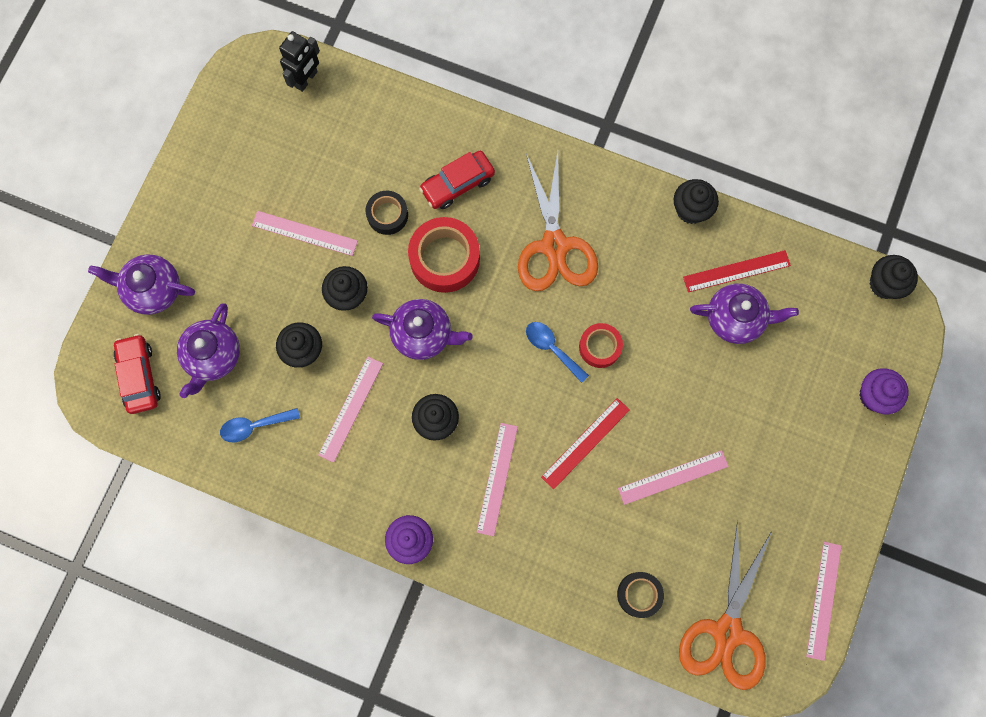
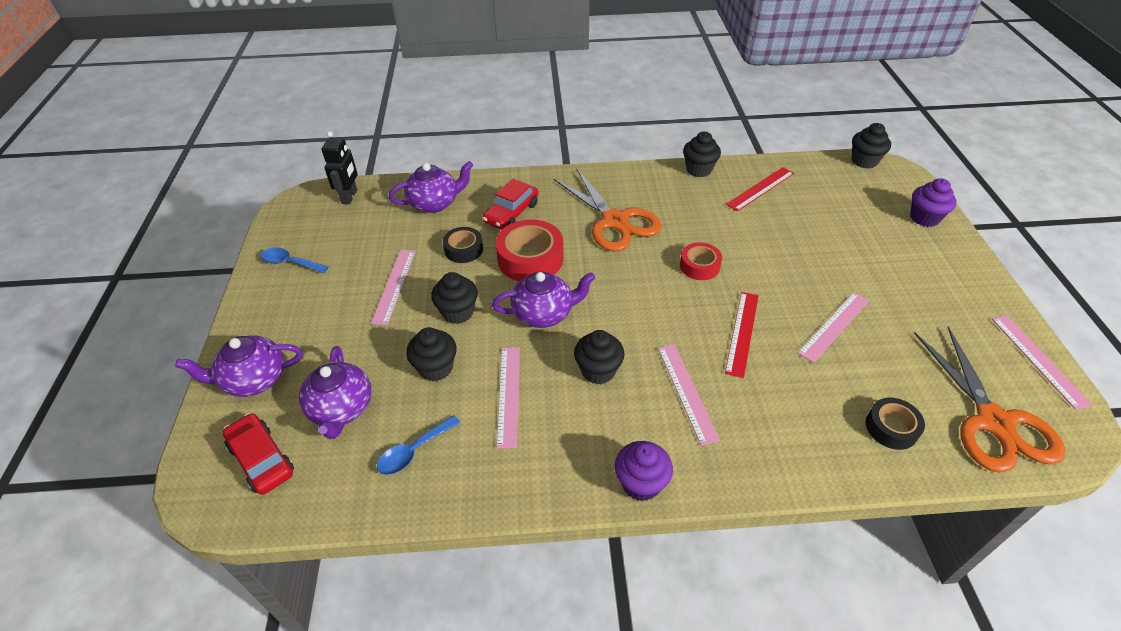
camera: 25 degrees left, 30 degrees down
pink ruler [252,211,358,256] -> pink ruler turned 75 degrees counterclockwise [371,250,416,325]
blue spoon [526,322,589,383] -> blue spoon moved to [261,247,328,273]
purple teapot [690,283,799,344] -> purple teapot moved to [389,161,473,213]

